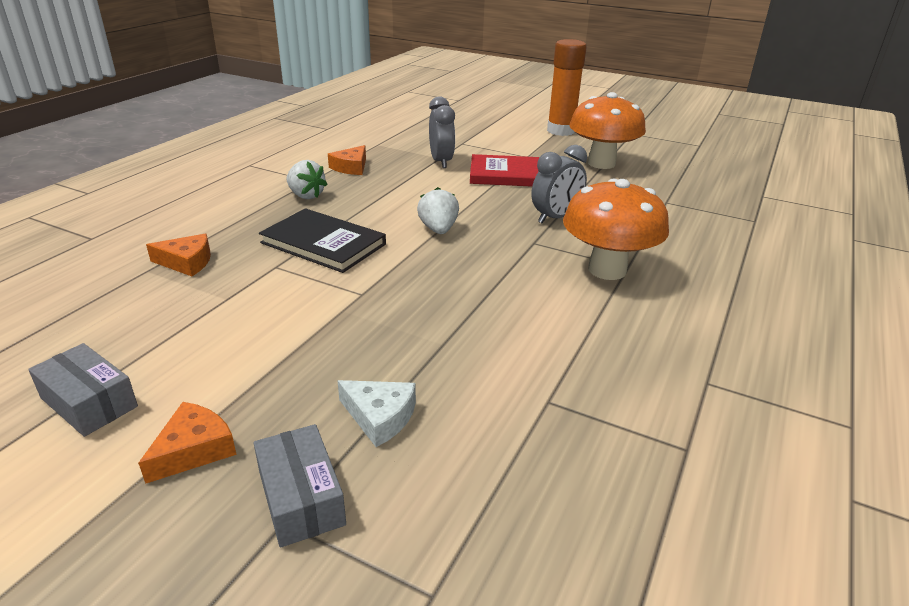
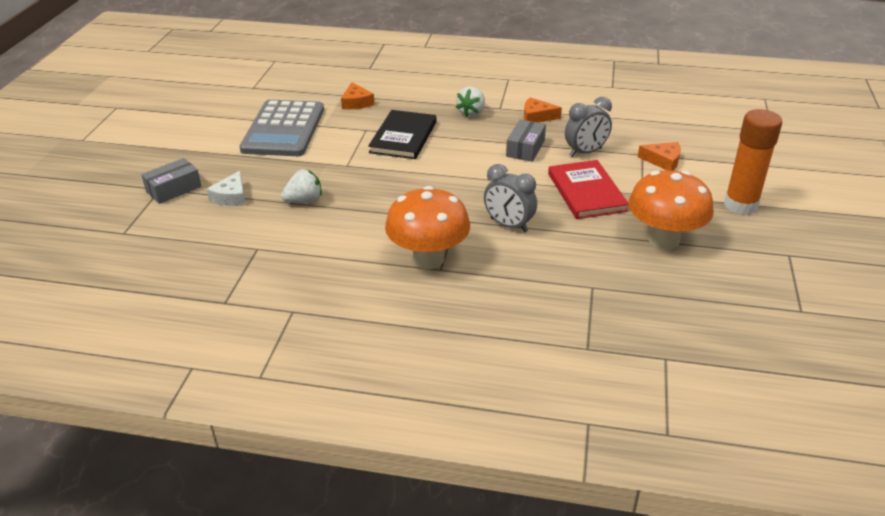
camera: 75 degrees right, 5 degrees up
grey box [28,343,138,437] -> grey box moved to [506,119,546,162]
orange cheese [138,402,237,484] -> orange cheese moved to [638,142,681,171]
white strawberry [417,187,459,234] -> white strawberry moved to [281,169,322,203]
none -> grey calculator [239,99,324,156]

